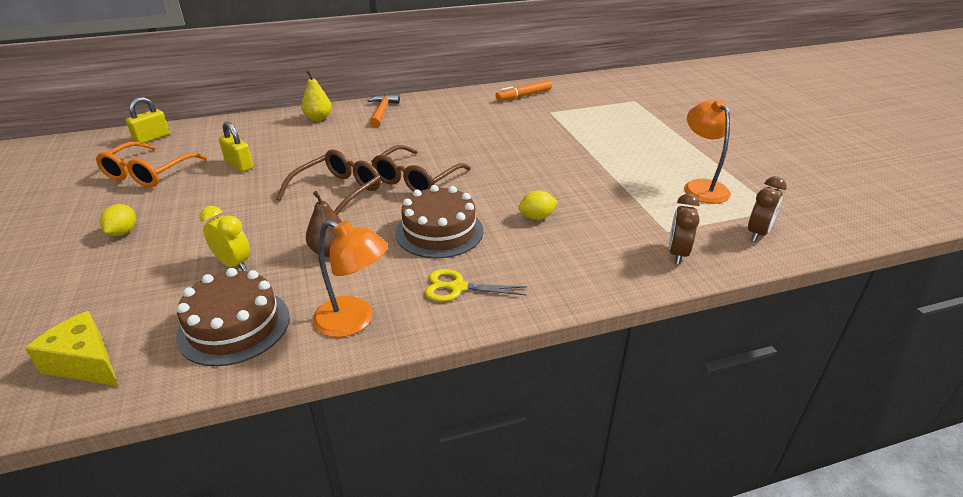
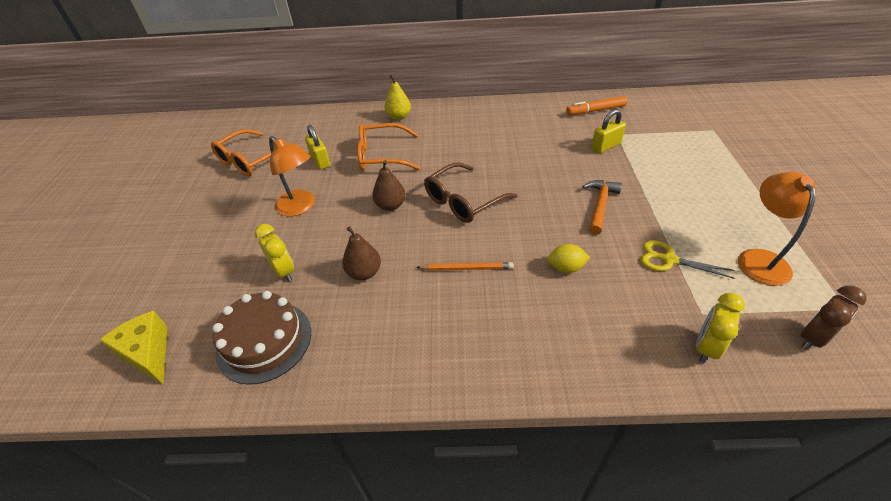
camera: 20 degrees right, 10 degrees up
yellow lemon [100,204,136,236] -> none
yellow padlock [126,97,170,143] -> yellow padlock moved to [591,109,626,153]
brown glasses [276,149,381,215] -> brown pear [372,160,406,211]
orange lamp [313,220,388,337] -> orange lamp moved to [269,136,315,216]
orange hammer [367,94,400,127] -> orange hammer moved to [582,180,622,235]
brown cake [395,185,483,258] -> orange pencil [416,262,514,271]
yellow scissors [425,269,527,301] -> yellow scissors moved to [641,240,735,279]
brown clock [669,194,700,264] -> yellow clock [696,293,745,363]
none -> orange glasses [357,123,421,171]

